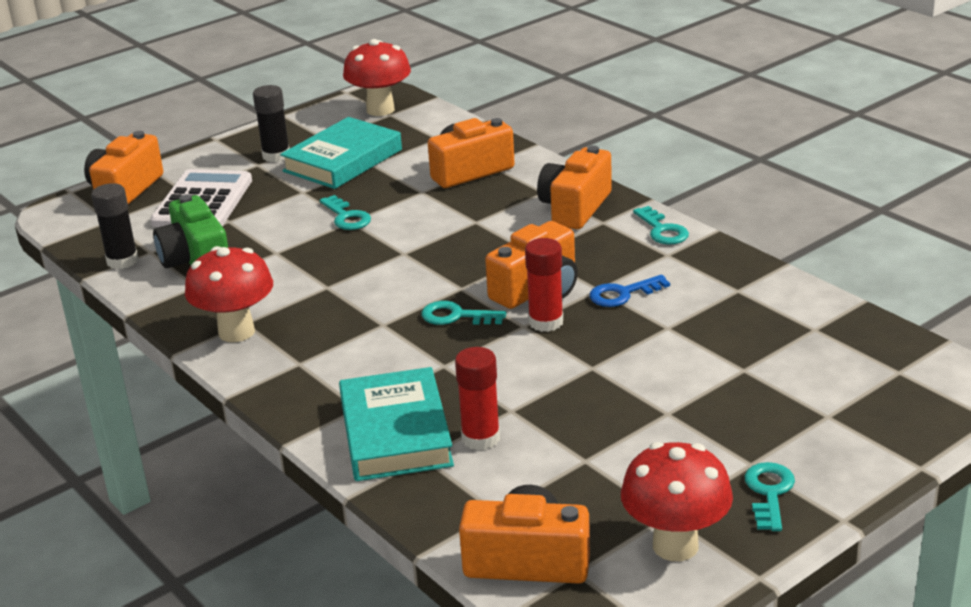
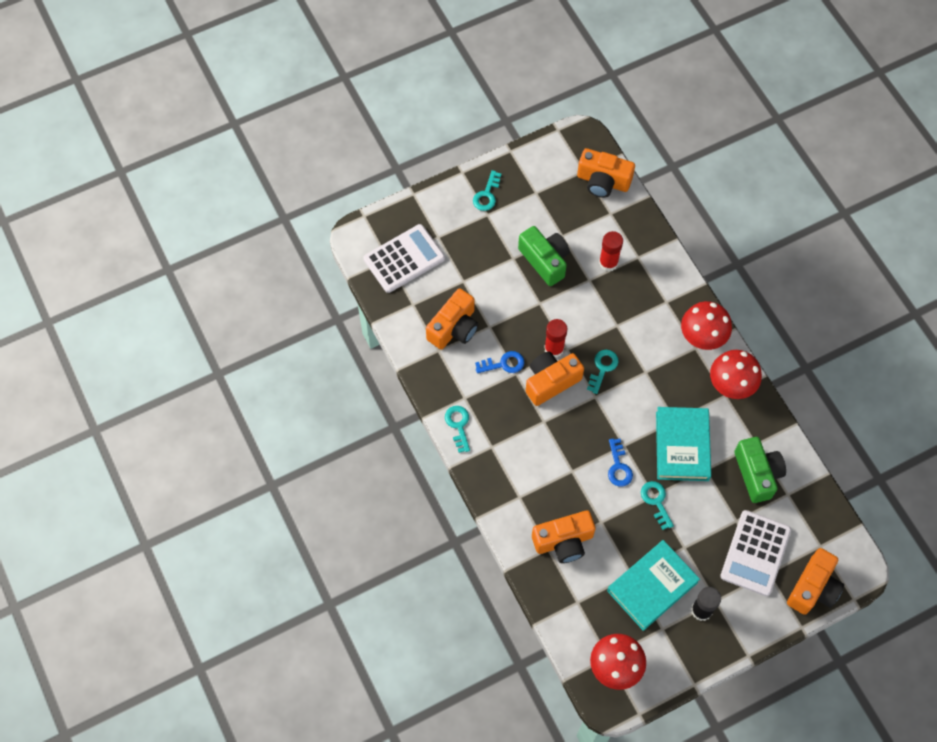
camera: 170 degrees left, 35 degrees up
black glue stick [91,183,139,269] -> none
turquoise book [339,367,454,481] -> turquoise book moved to [656,407,711,481]
turquoise key [422,301,506,325] -> turquoise key turned 90 degrees counterclockwise [587,350,618,394]
orange camera [537,145,612,229] -> orange camera moved to [426,288,479,349]
red mushroom [621,442,733,561] -> red mushroom moved to [681,301,732,350]
none -> white calculator [364,224,445,293]
none -> green camera [518,226,570,286]
none -> blue key [608,439,633,487]

